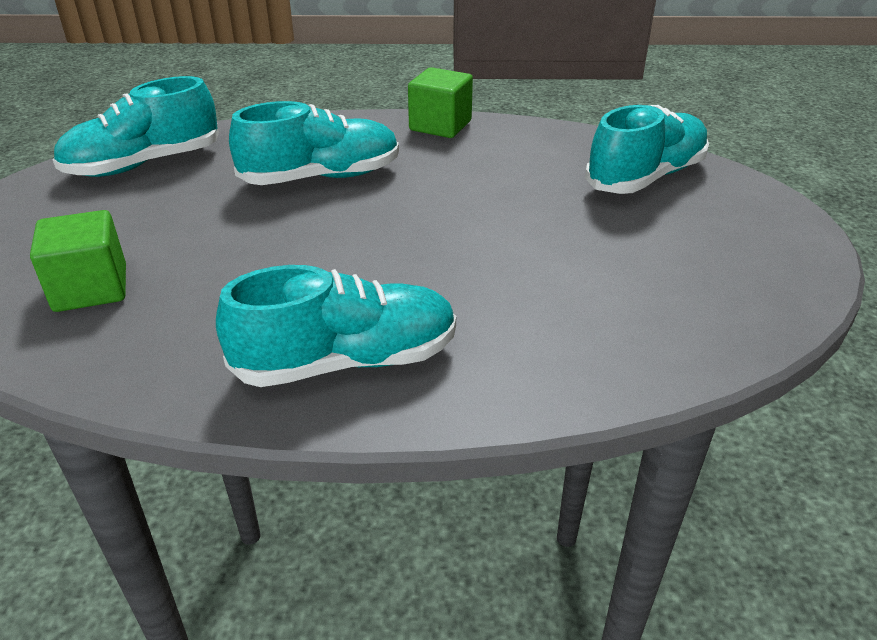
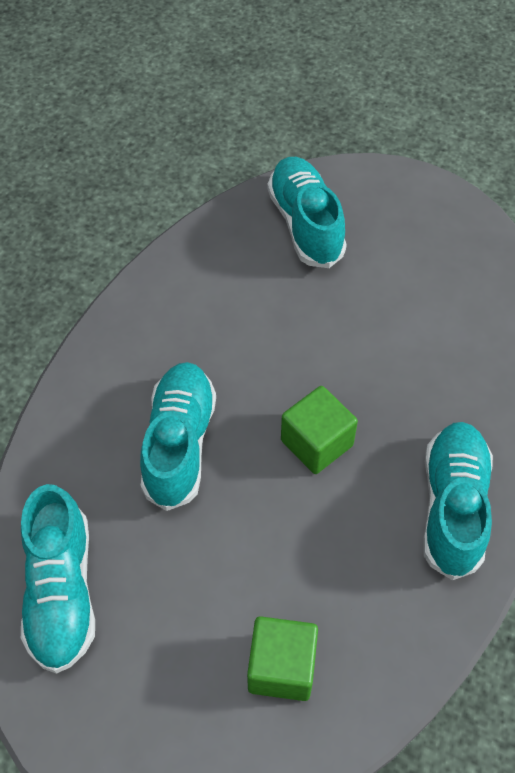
camera: 65 degrees left, 20 degrees up
green cube [408,67,473,138] -> green cube moved to [281,386,358,474]

